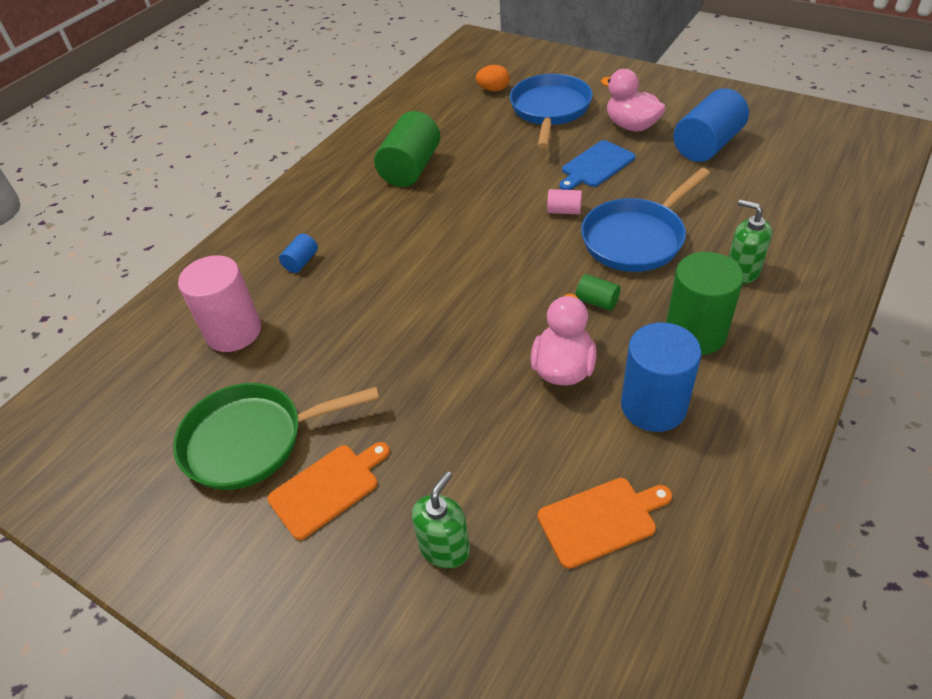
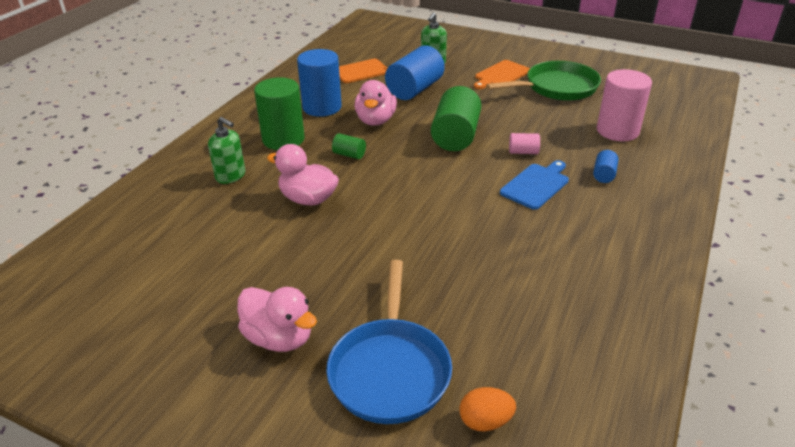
camera: 170 degrees right, 10 degrees down
green cylinder [374,111,440,187] -> green cylinder moved to [431,86,481,151]
pink cylinder [547,189,582,214] -> pink cylinder moved to [509,133,540,154]
blue cutting board [559,140,635,190] -> blue cutting board moved to [500,160,569,210]
blue pan [581,168,710,272] -> pink duck [267,144,339,205]
blue cylinder [673,88,749,162] -> blue cylinder moved to [385,45,445,100]

